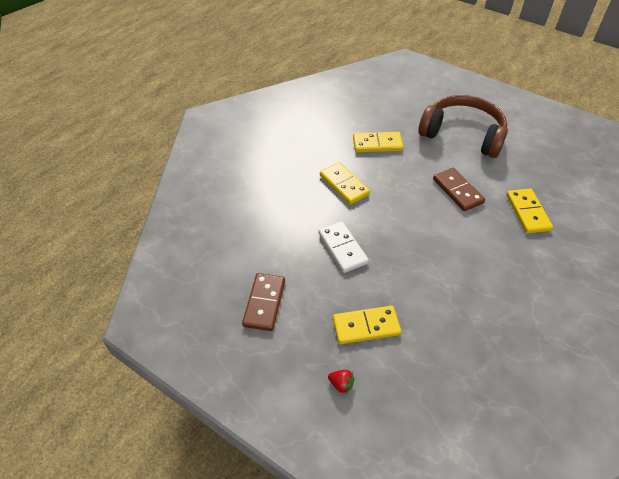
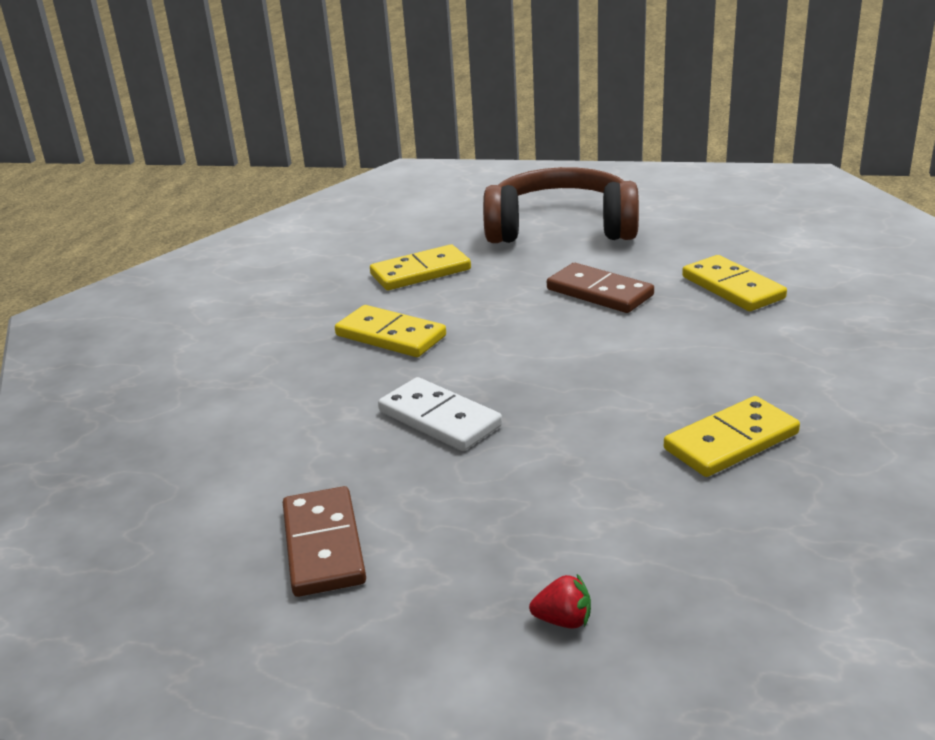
camera: 20 degrees left, 20 degrees down
yellow domino [333,306,401,344] -> yellow domino moved to [664,396,800,477]

